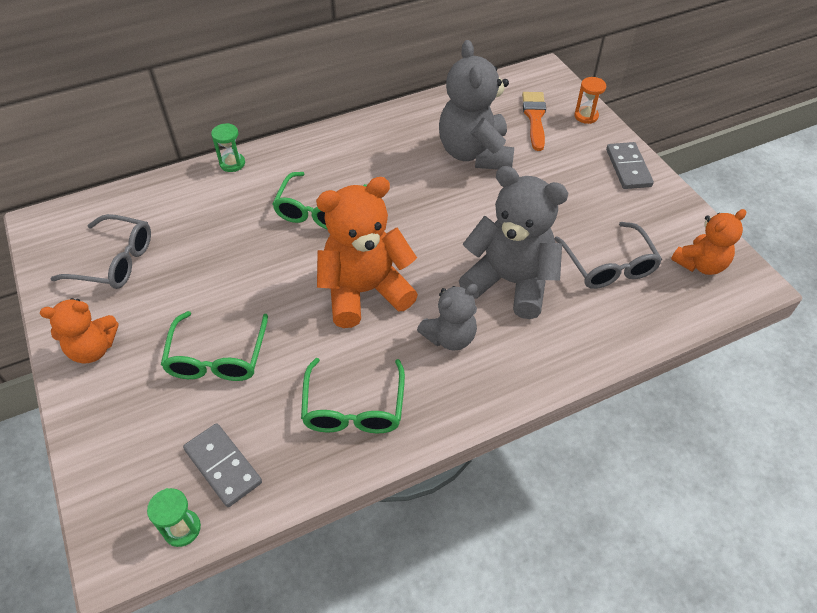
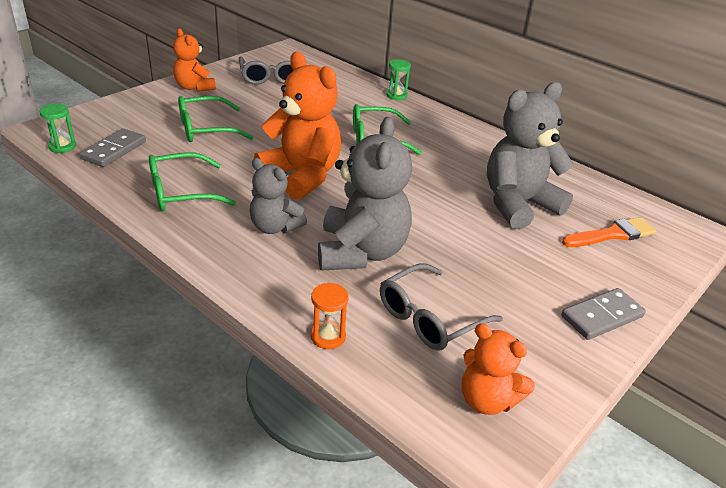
camera: 65 degrees right, 15 degrees down
orange hourglass [574,77,606,124] -> orange hourglass moved to [310,282,349,349]

